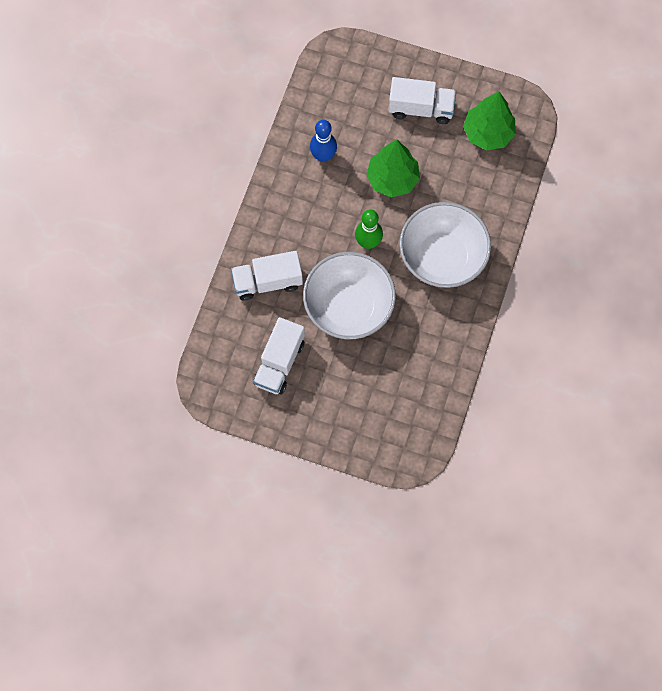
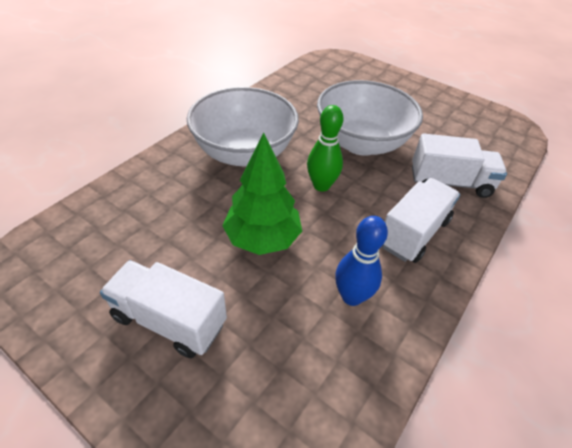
camera: 165 degrees left, 25 degrees down
white truck [253,317,305,395] -> white truck moved to [382,178,460,263]
green tree [463,91,516,150] -> none

